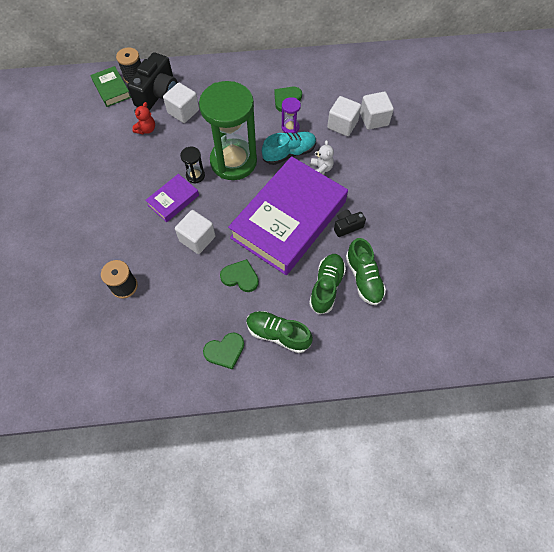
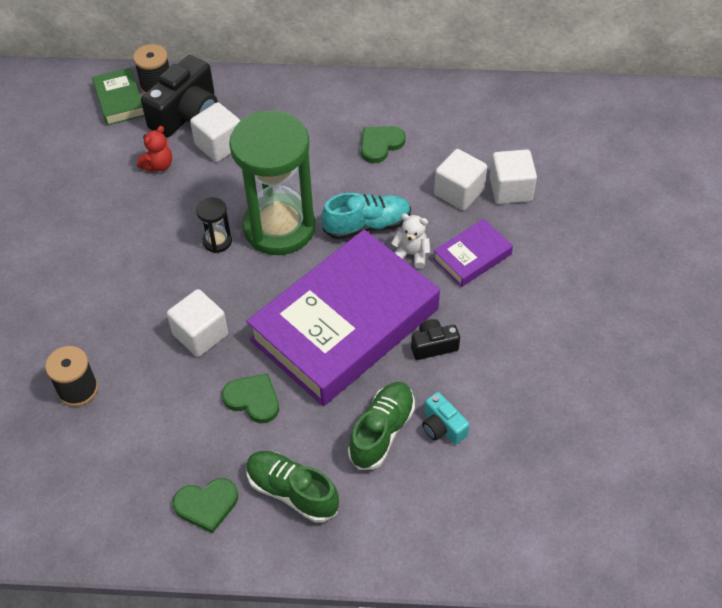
camera: 10 degrees right, 10 degrees down
purple book [145,174,199,222] -> purple book moved to [433,219,513,287]
purple hourglass [281,97,301,133] -> none
white teddy bear [311,140,334,175] -> white teddy bear turned 75 degrees counterclockwise [391,214,430,269]
green shoe [346,238,386,305] -> turquoise camera [422,392,470,445]

